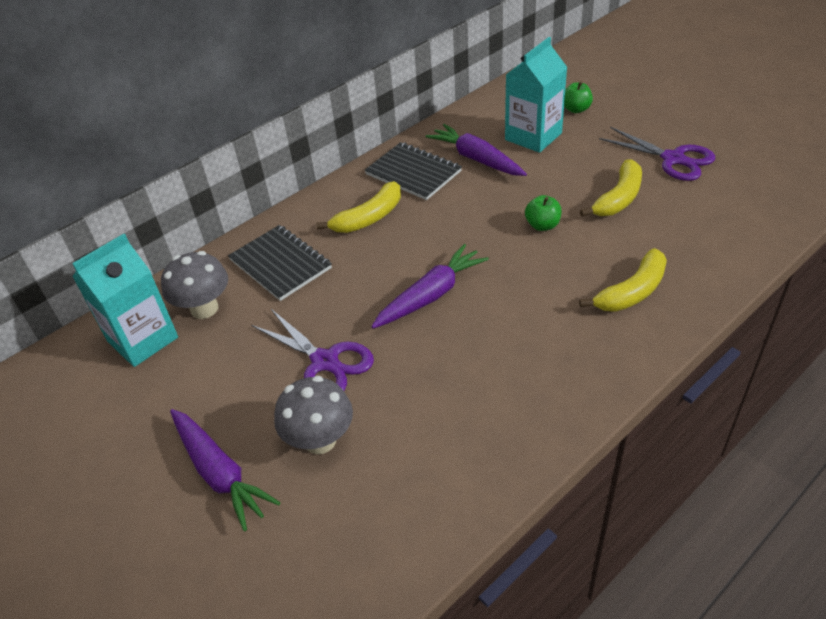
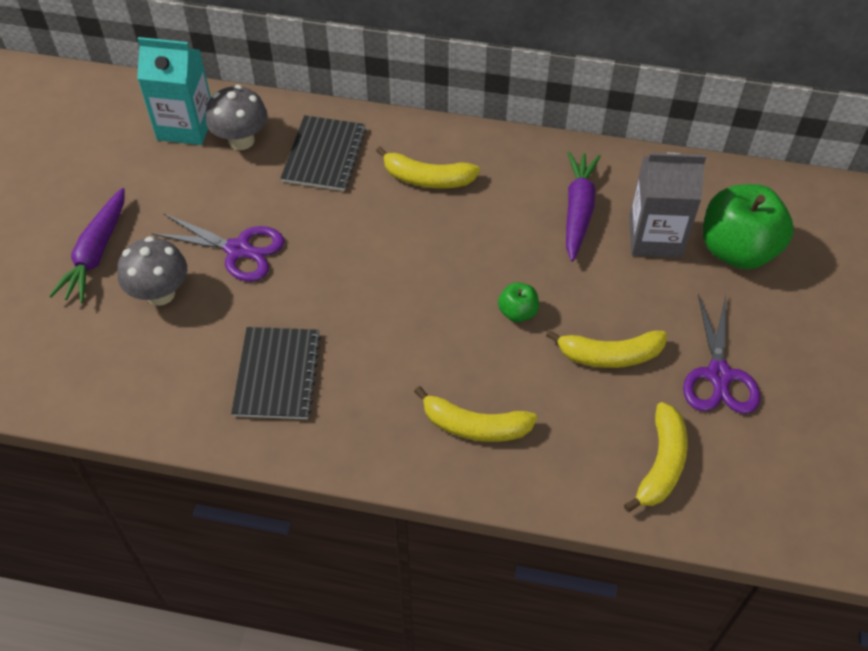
camera: 50 degrees right, 10 degrees up
purple scissors [251,309,374,391] -> purple scissors turned 75 degrees counterclockwise [151,213,284,282]
black notebook [365,142,462,200] -> black notebook moved to [231,327,321,419]
purple carrot [371,244,489,329] -> none
turquoise carton [505,37,568,153] -> grey carton [629,153,706,258]
green apple [564,81,593,113] -> green apple [703,184,794,269], size x2.19
none -> yellow banana [624,402,688,512]

